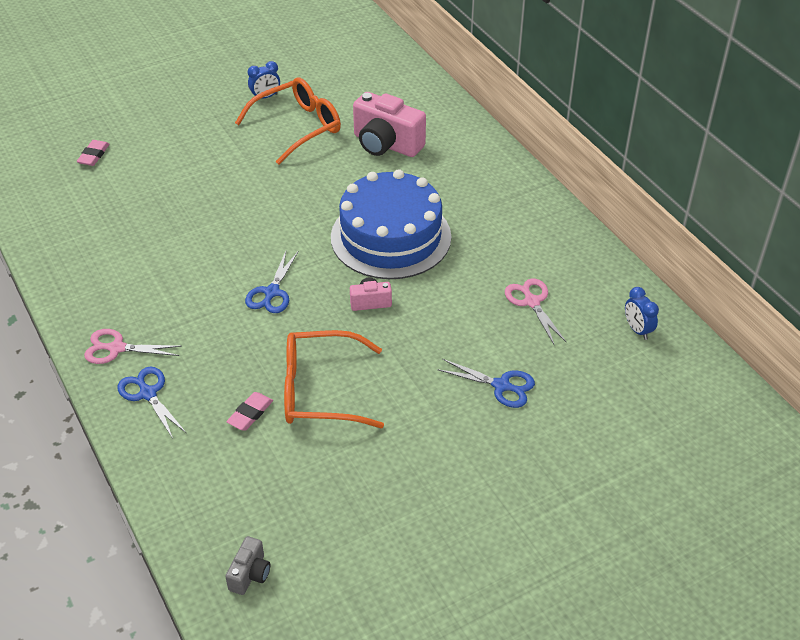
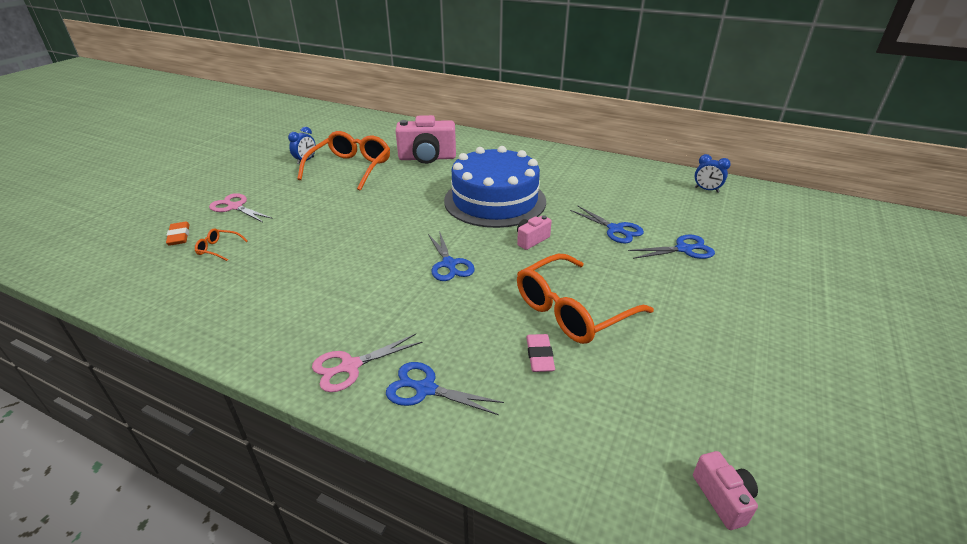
camera: 35 degrees left, 10 degrees down
pink eraser [77,140,110,166] -> orange eraser [166,222,189,246]
grey camera [225,536,270,595] -> pink camera [693,451,758,530]
pink scissors [505,278,567,344] -> pink scissors moved to [209,193,273,222]
none -> orange glasses [195,228,248,261]
none -> blue scissors [570,206,644,243]

